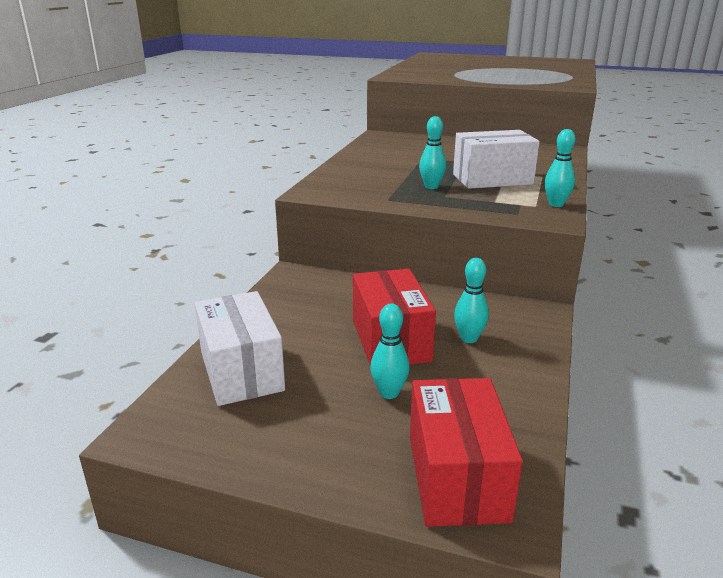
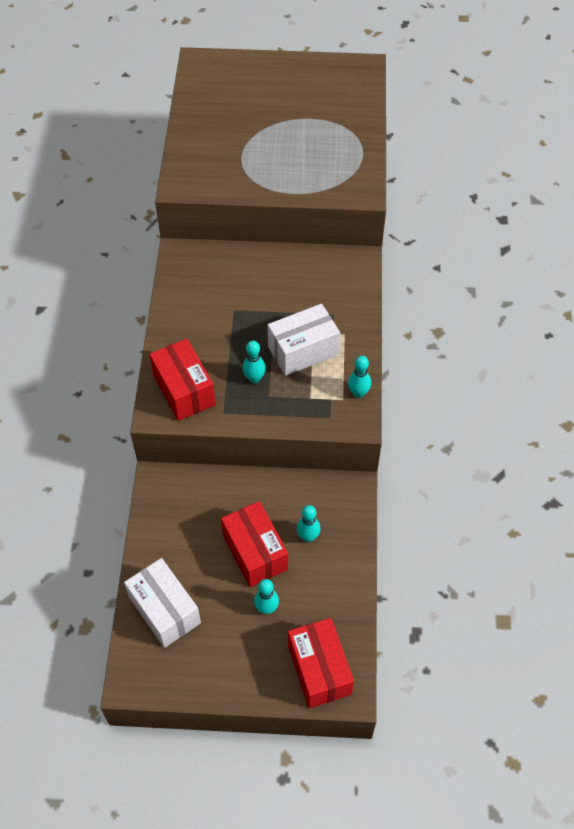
camera: 15 degrees left, 30 degrees up
none -> red box [149,339,216,421]

